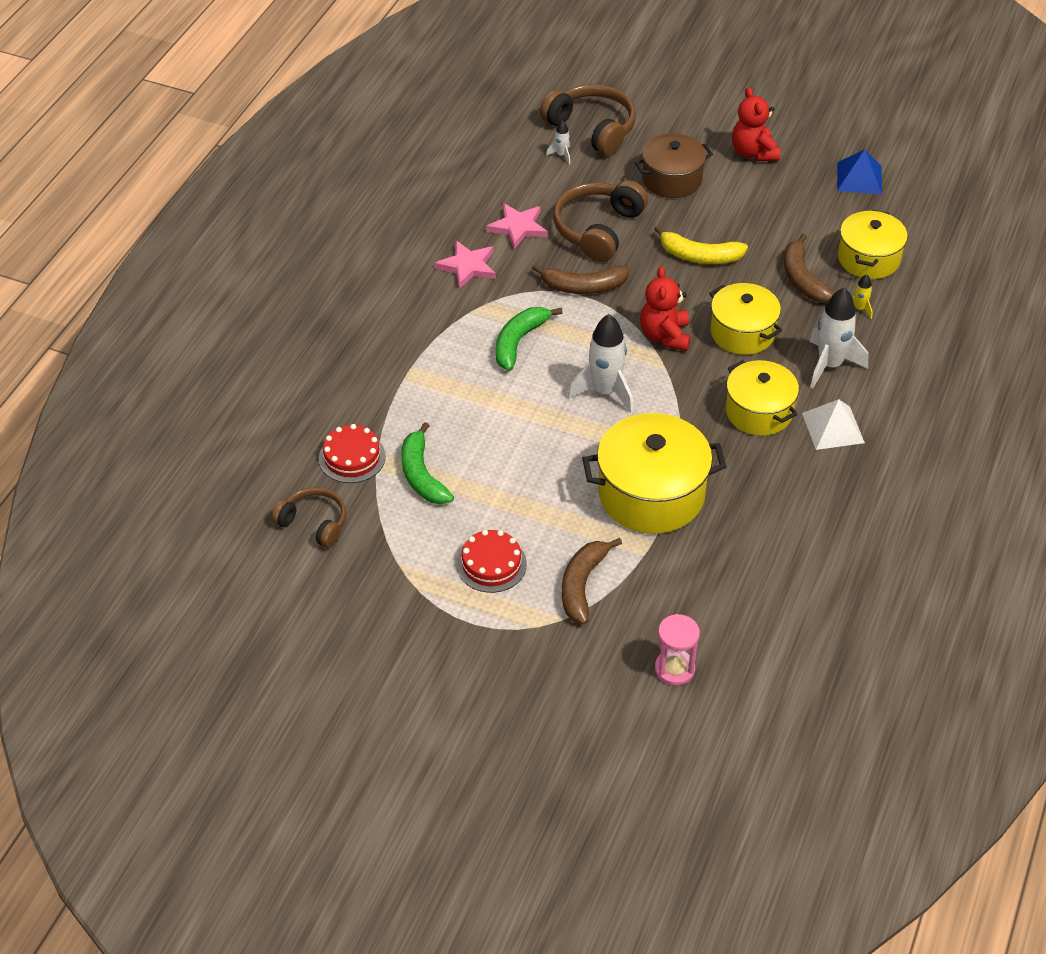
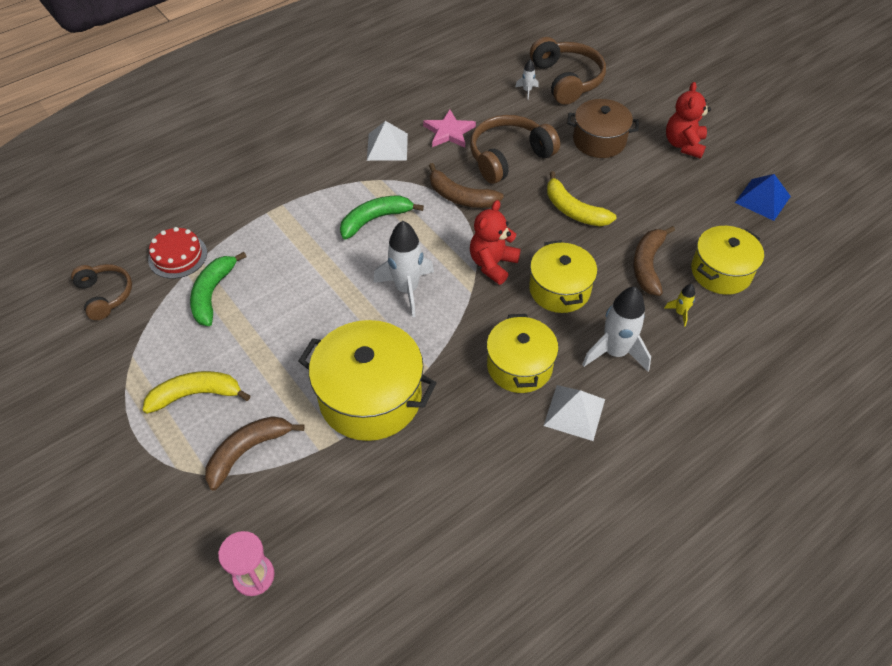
camera: 30 degrees right, 5 degrees up
pink star [435,241,496,289] -> white pyramid [367,121,408,161]
red cake [456,530,527,593] -> yellow banana [143,371,250,414]

